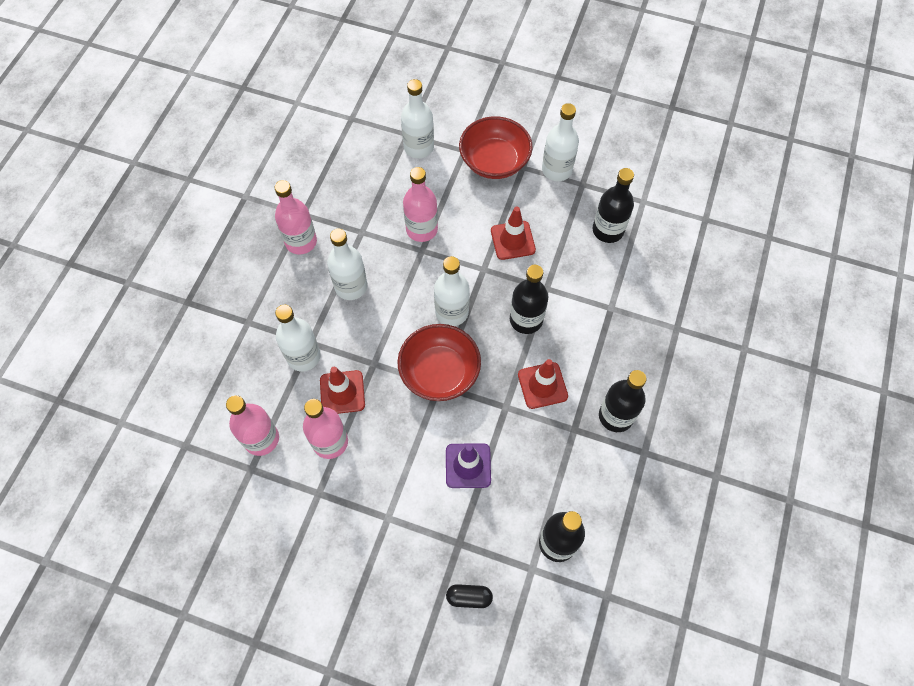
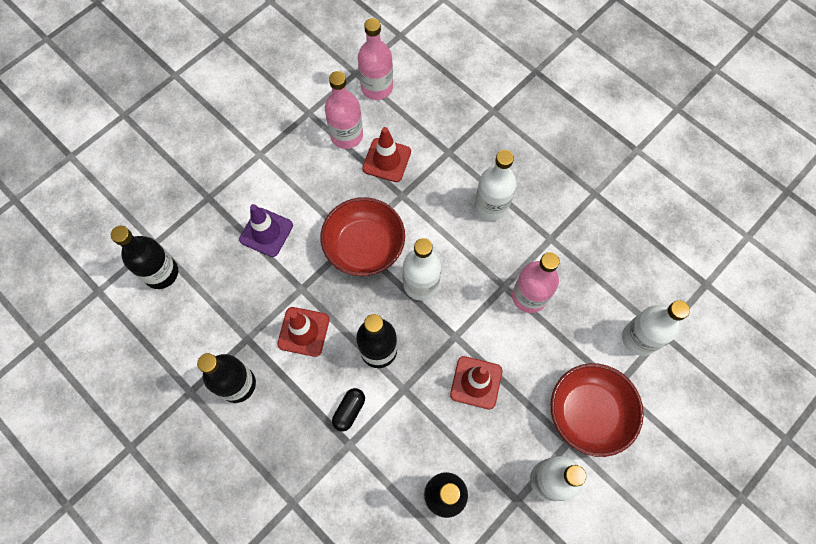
camera: 115 degrees right, 5 degrees up
pink bottle [274,180,317,254] -> none
white bottle [275,305,321,371] -> none
black capsule [446,584,493,608] -> black capsule moved to [332,388,365,432]

